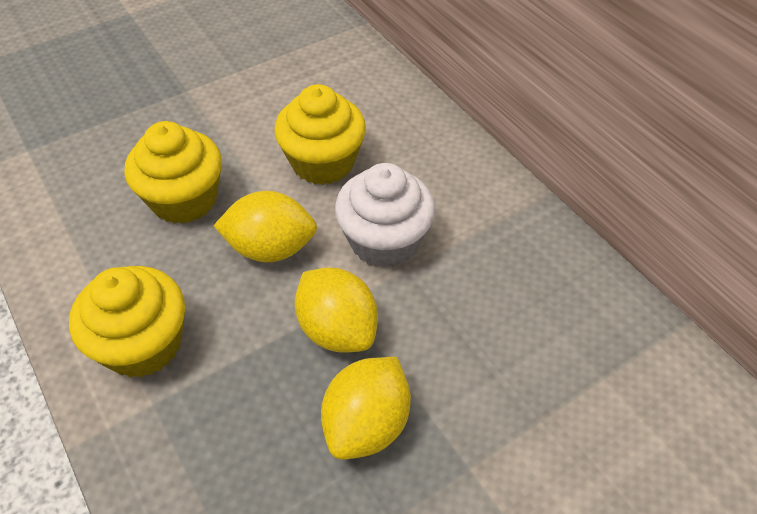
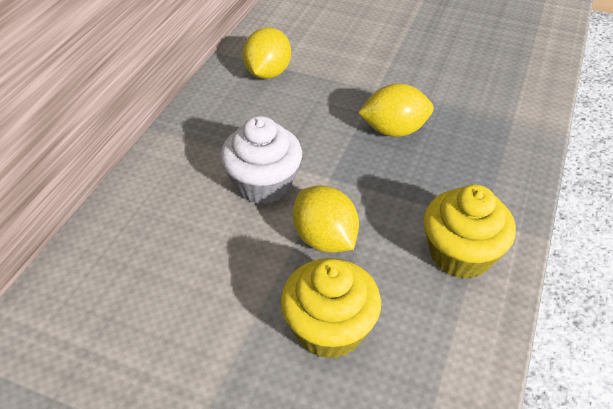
camera: 125 degrees left, 5 degrees down
yellow cupcake [275,84,366,185] -> none
yellow lemon [295,268,378,353] -> yellow lemon moved to [243,27,291,79]

